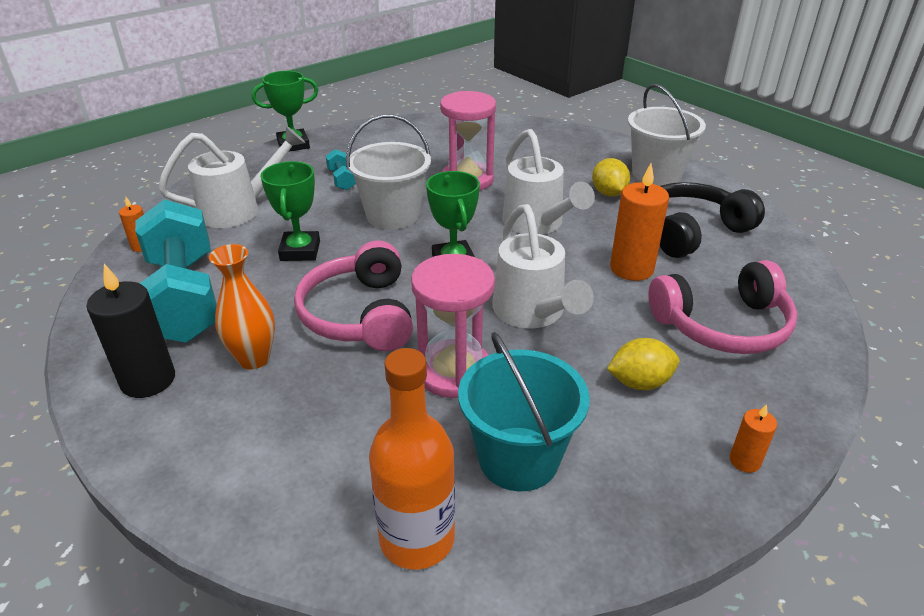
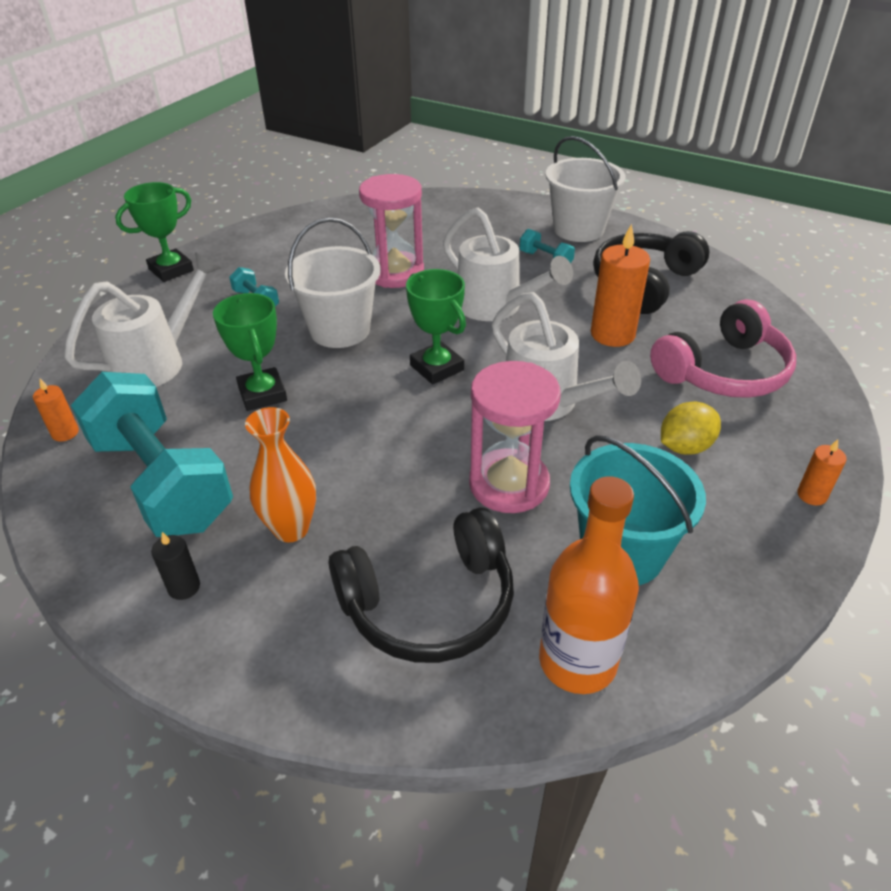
camera: 20 degrees left, 5 degrees up
black candle [86,264,175,398] -> black candle [151,532,200,600], size x0.51
pink headphones [294,241,413,351] -> none
yellow lemon [592,158,630,197] -> turquoise dumbbell [520,229,575,263]
none -> black headphones [329,507,514,663]

